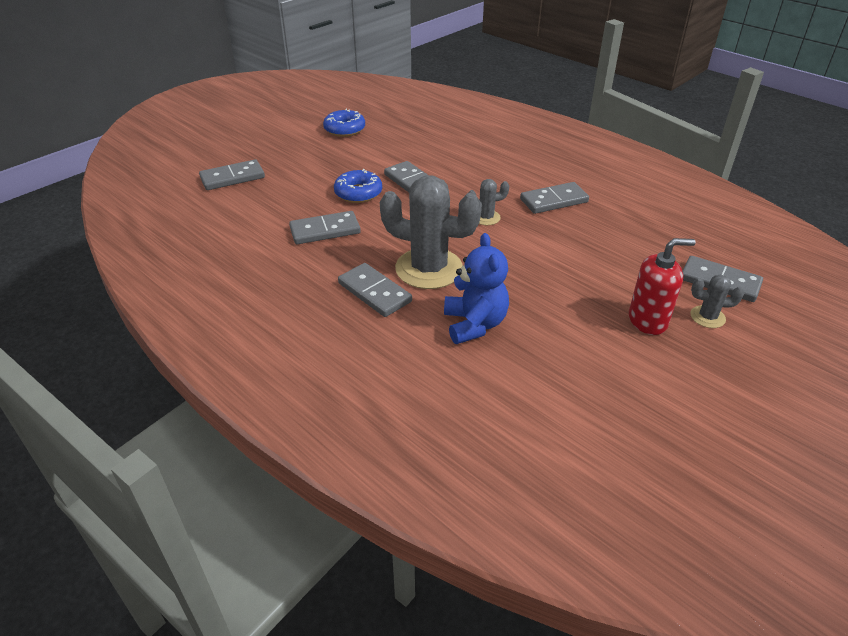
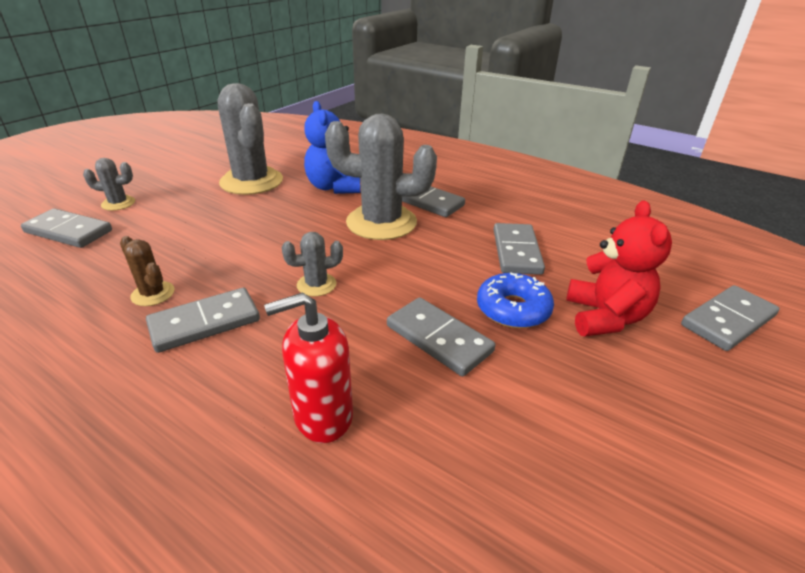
camera: 170 degrees right, 5 degrees down
grey domino [289,211,361,244] -> grey domino turned 60 degrees counterclockwise [494,223,545,275]
blue donut [323,109,365,137] -> none
red soap dispenser [629,238,696,335] -> red soap dispenser moved to [264,292,353,443]
none -> brown cactus [120,236,175,306]
none -> grey cactus [218,83,283,195]
none -> red teddy bear [566,200,672,336]

